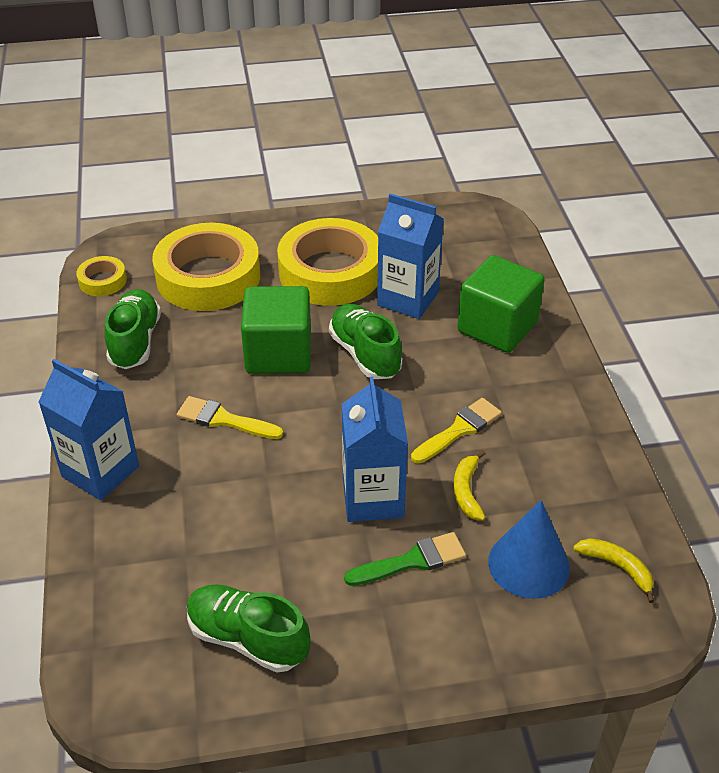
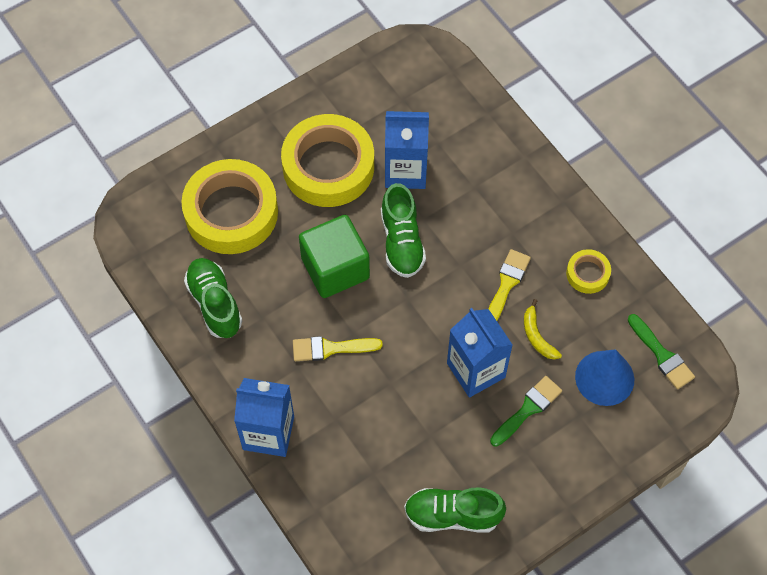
camera: 25 degrees left, 20 degrees up
yellow tape [76,256,127,296] -> yellow tape moved to [566,249,611,294]
green shoe [329,304,402,379] -> green shoe turned 135 degrees counterclockwise [381,183,426,278]
green cube [457,255,545,353] -> none
yellow banana [573,538,654,603] -> green brush [628,314,695,389]

